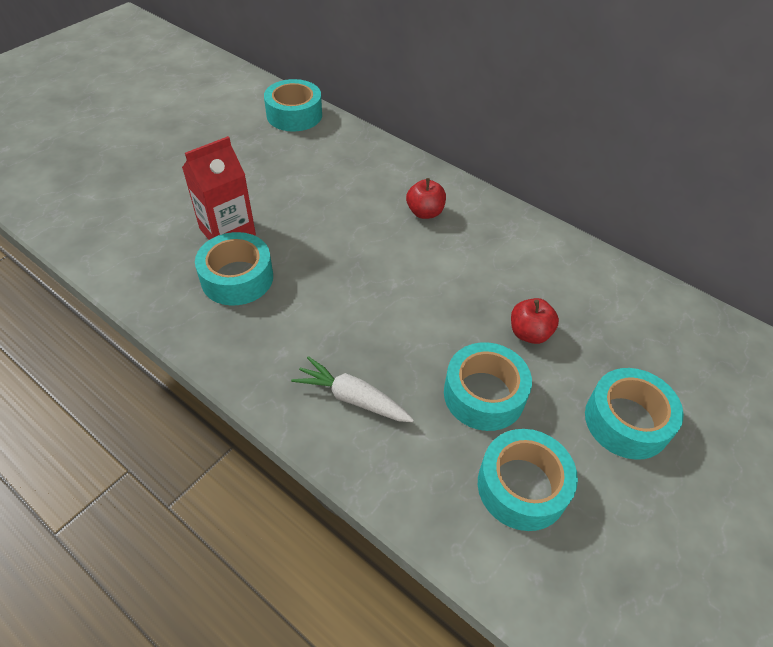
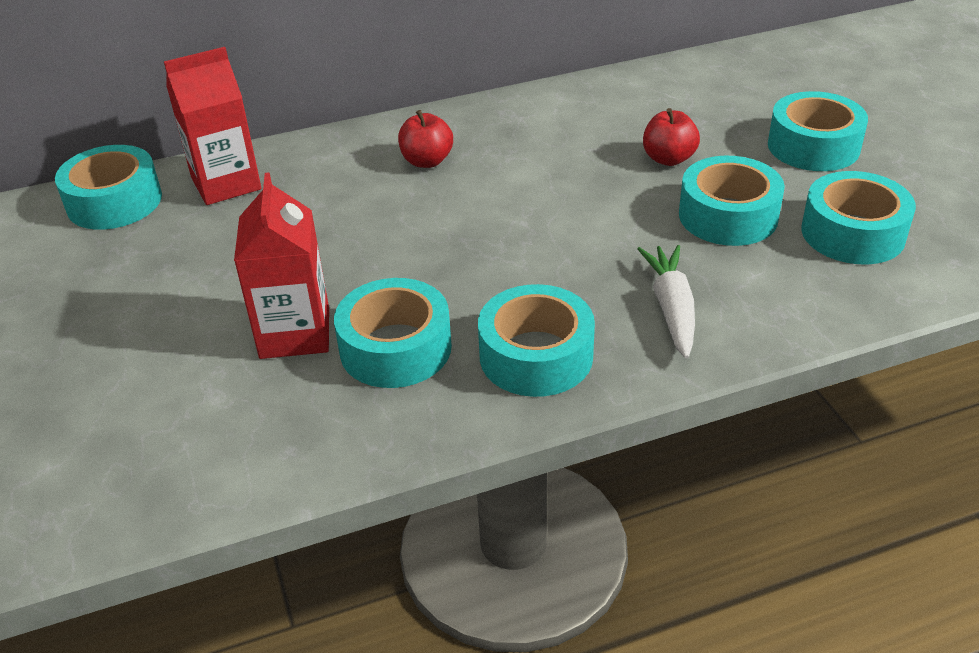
camera: 55 degrees left, 10 degrees down
white carrot [291,356,414,422] -> white carrot turned 120 degrees clockwise [637,245,695,358]
none -> red carton [164,47,261,205]
none -> turquoise tape [478,284,595,397]

